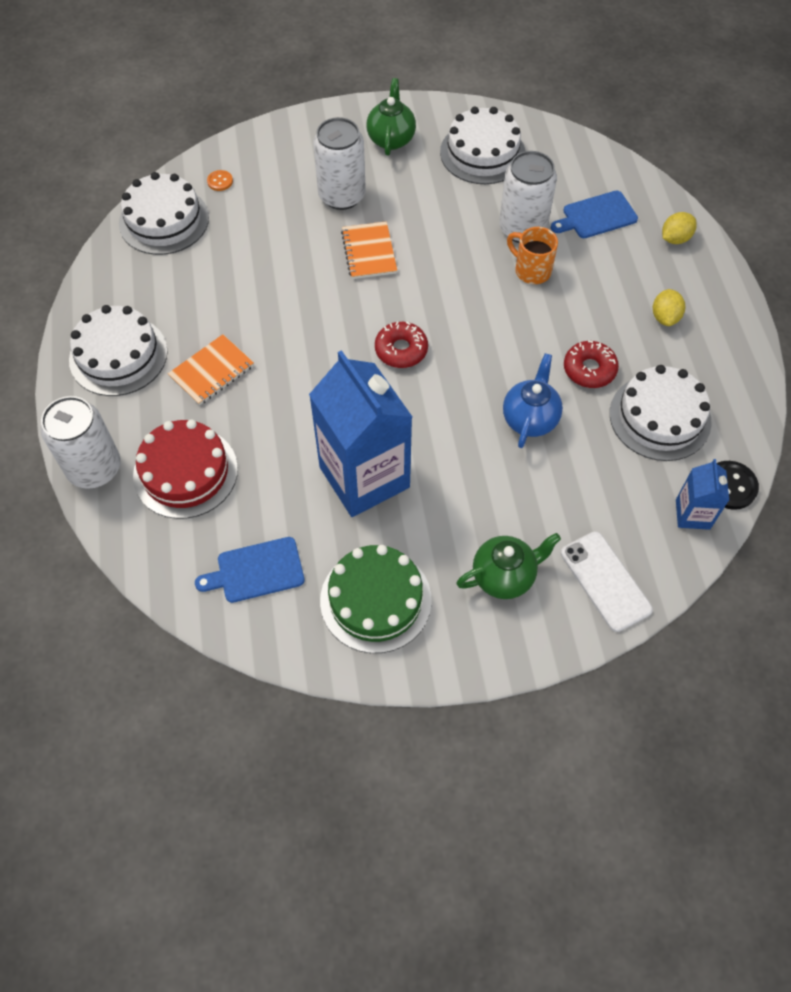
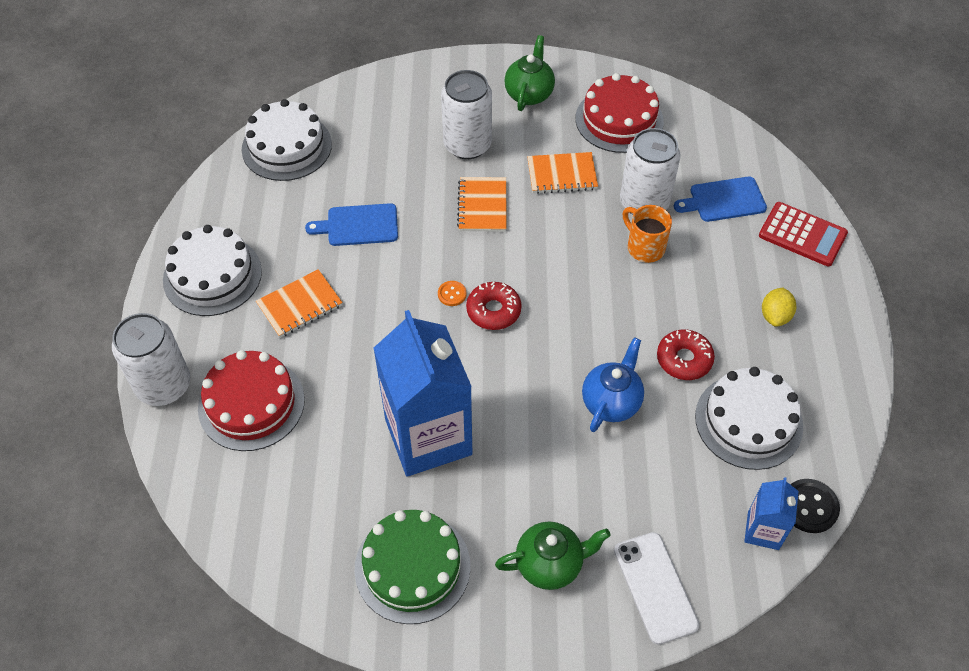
camera: 10 degrees right, 5 degrees down
blue cutting board [195,537,305,603] -> blue cutting board moved to [305,203,398,246]
orange button [207,170,233,191] -> orange button moved to [438,281,467,306]
white cake [440,106,526,184] -> red cake [576,73,664,153]
yellow lemon [662,212,697,244] -> red calculator [759,202,848,266]
none -> orange notebook [527,152,598,194]

